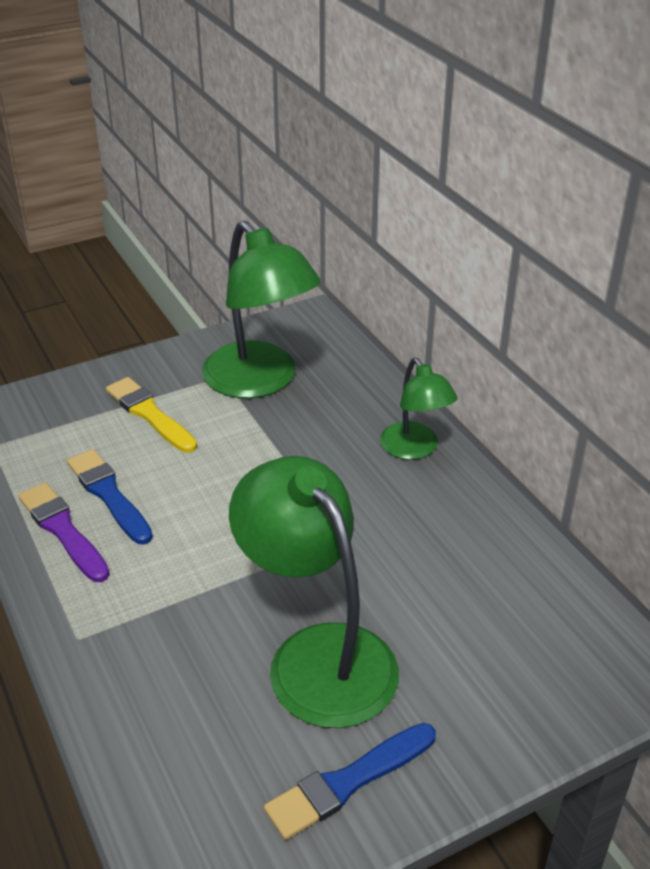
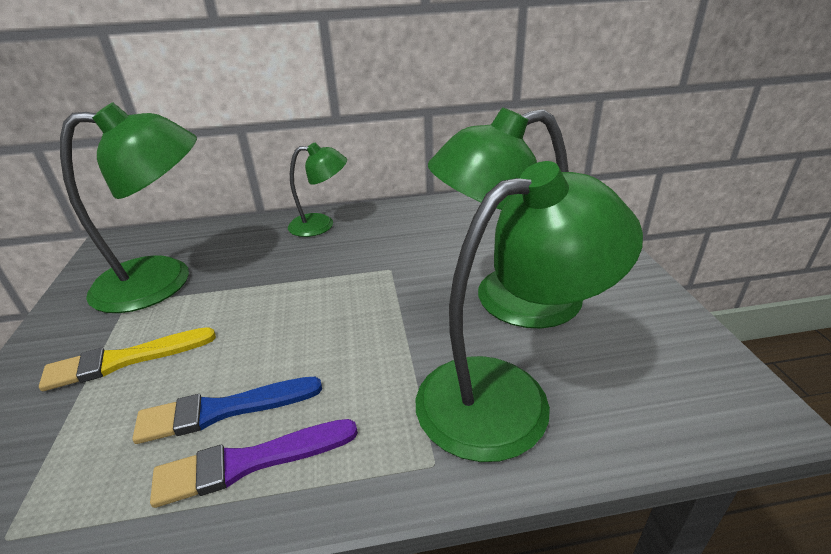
camera: 70 degrees left, 5 degrees down
blue brush [264,723,436,840] -> none
none -> green lamp [416,161,643,462]

